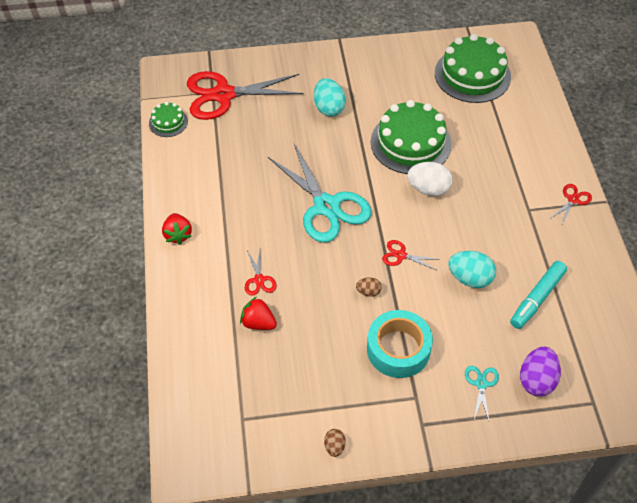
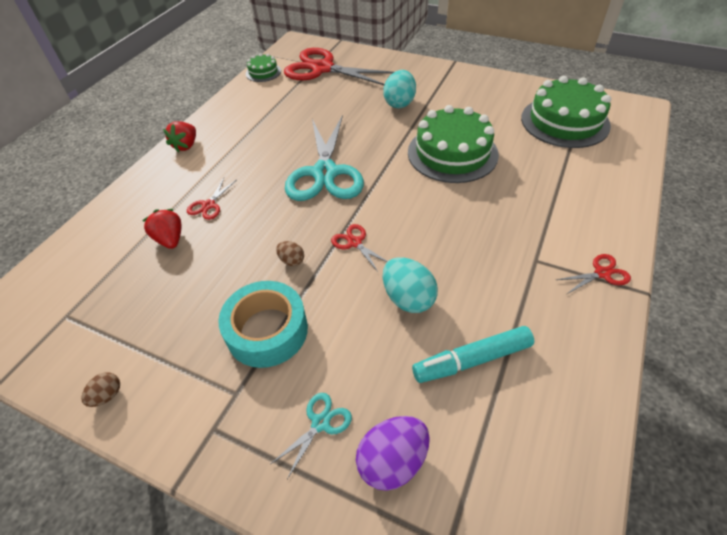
camera: 35 degrees right, 5 degrees down
white egg [407,162,452,196] -> none

